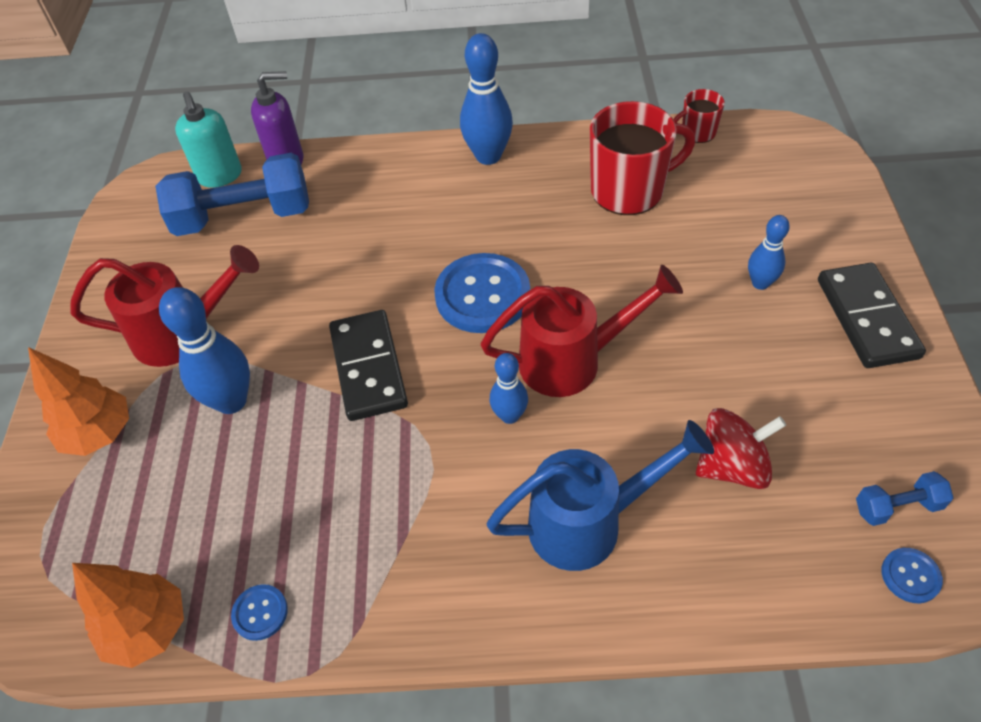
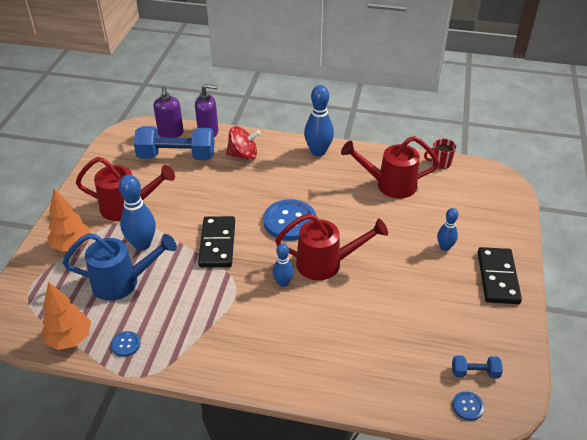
camera: 10 degrees right, 10 degrees down
turquoise soap dispenser [175,91,242,188] -> purple soap dispenser [153,86,184,138]
blue watering can [487,420,714,571] -> blue watering can moved to [63,233,177,301]
red mug [590,101,695,215] -> red watering can [341,136,439,199]
red spinning top [696,408,786,489] -> red spinning top moved to [226,126,261,160]

